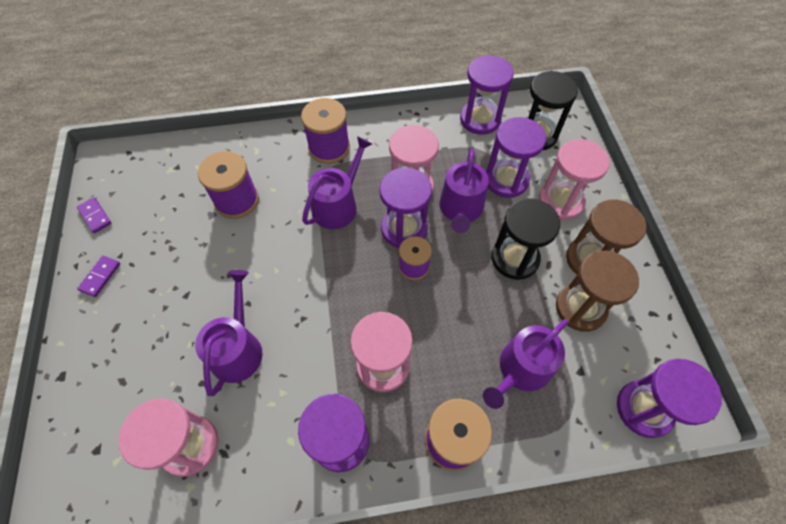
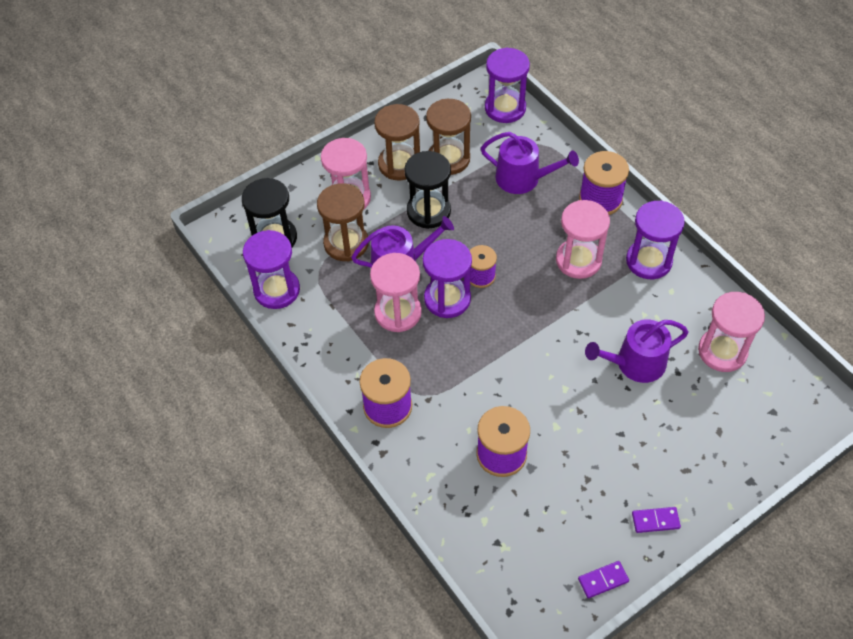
camera: 115 degrees left, 5 degrees down
purple domino [77,197,111,233] -> purple domino turned 45 degrees clockwise [578,561,629,598]
purple watering can [302,136,372,229] -> none
purple hourglass [486,117,546,198] -> brown hourglass [317,183,369,261]

